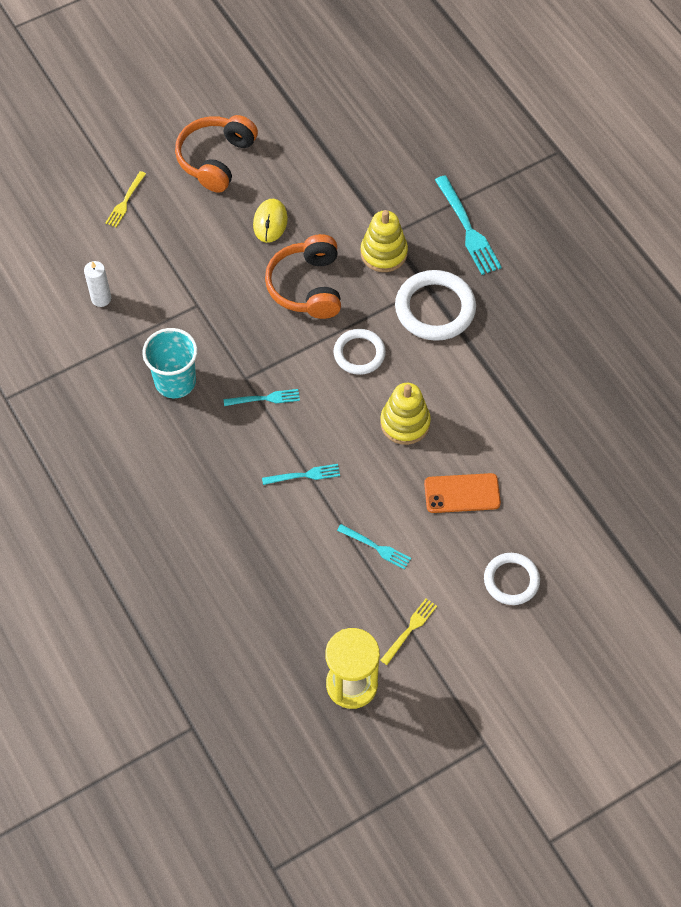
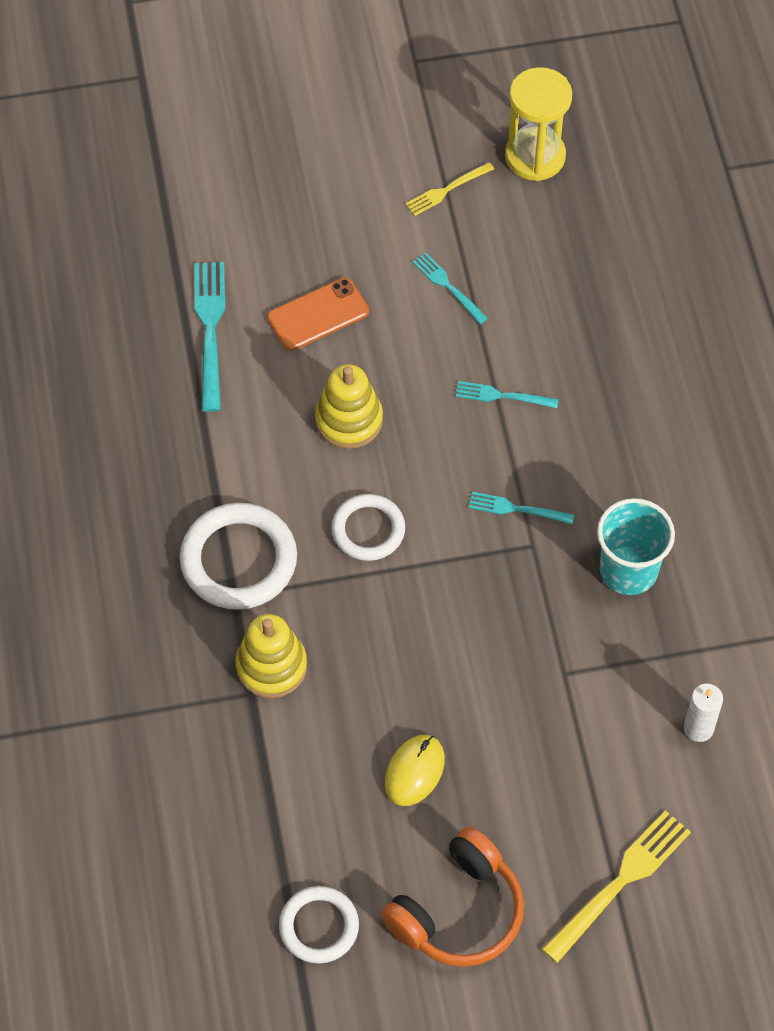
camera: 160 degrees left, 0 degrees up
yellow fork [105,171,146,227] -> yellow fork [542,810,691,963], size x1.73
orange headphones [265,234,341,319] -> none
orange phone [424,473,501,513] -> orange phone turned 45 degrees counterclockwise [267,277,369,351]
turquoise fork [435,175,502,275] -> turquoise fork moved to [194,262,225,412]
white ring [484,553,540,605] -> white ring moved to [279,886,359,963]

